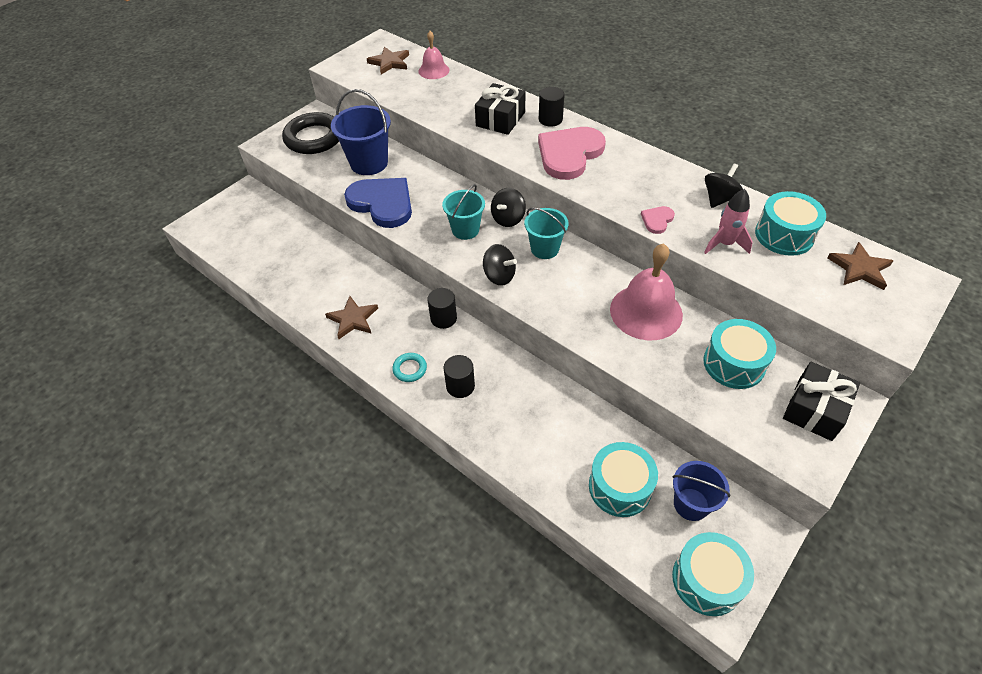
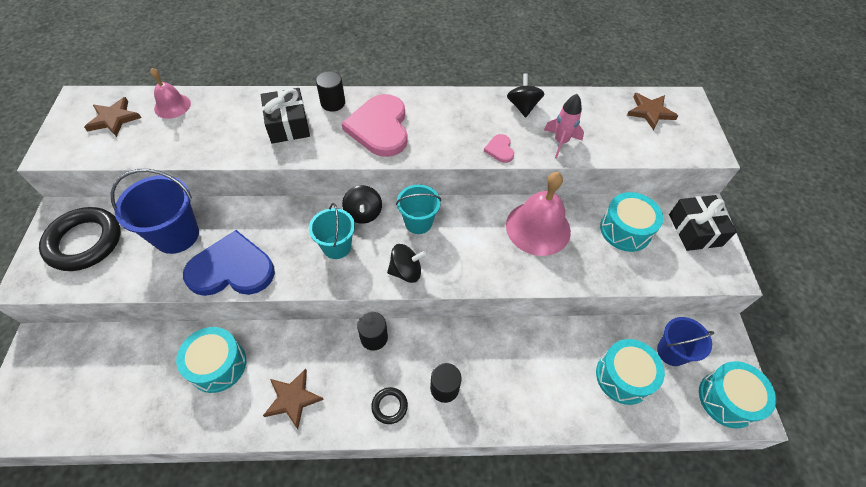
camera: 45 degrees left, 5 degrees up
turquoise ring [392,353,427,382] -> black ring [371,387,408,424]
turquoise drum [755,191,826,256] -> turquoise drum moved to [176,327,246,393]

